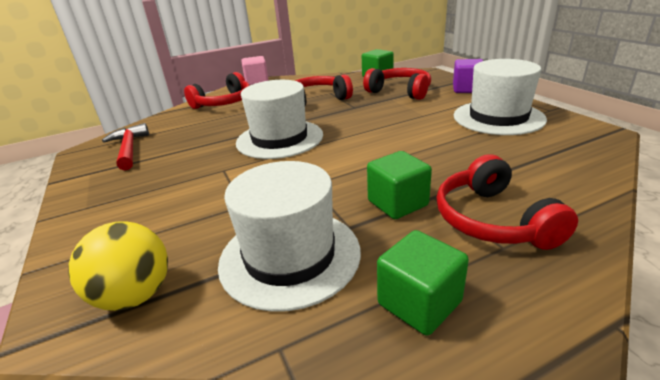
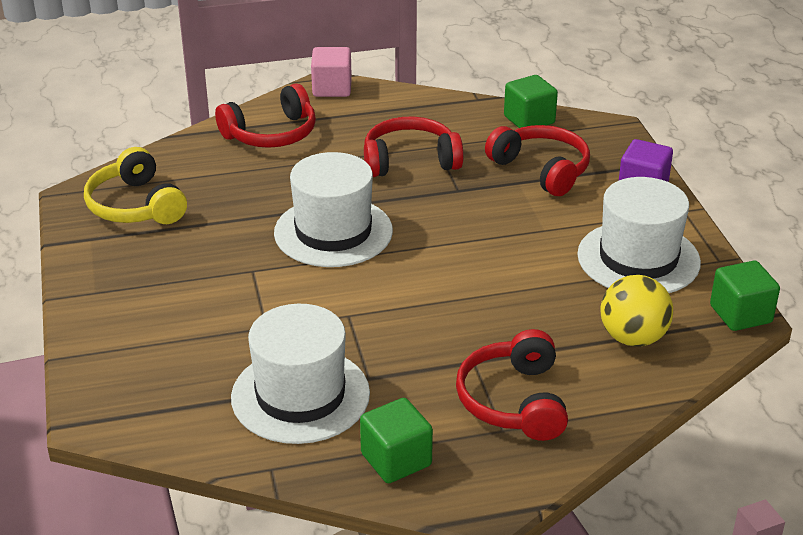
camera: 10 degrees right, 5 degrees up
yellow ball [68,221,168,311] -> yellow ball moved to [600,275,673,347]
red hammer [102,123,149,170] -> yellow headphones [84,147,187,224]
green cube [367,151,432,219] -> green cube moved to [710,261,780,331]

